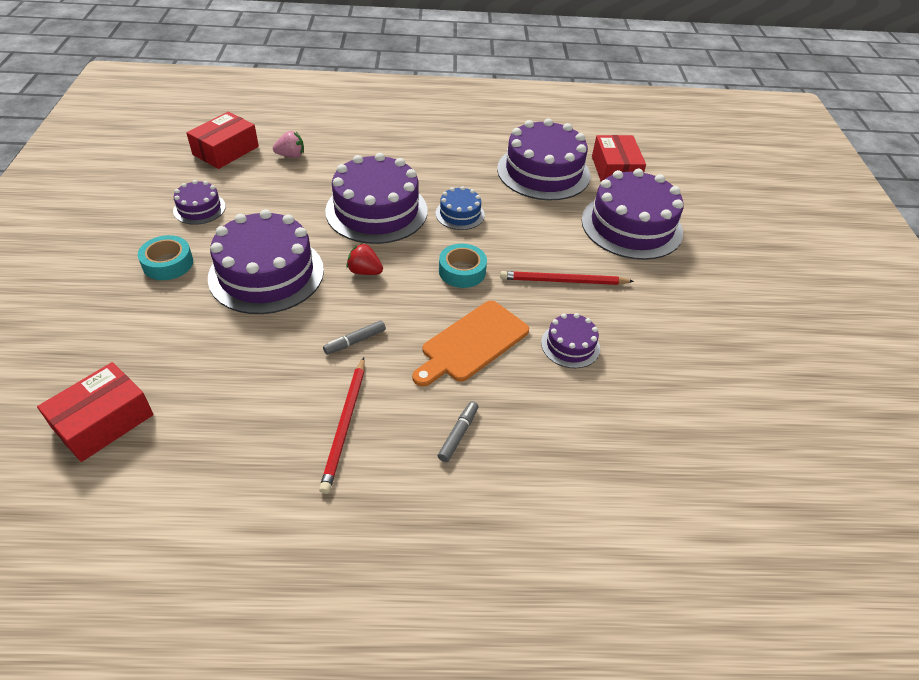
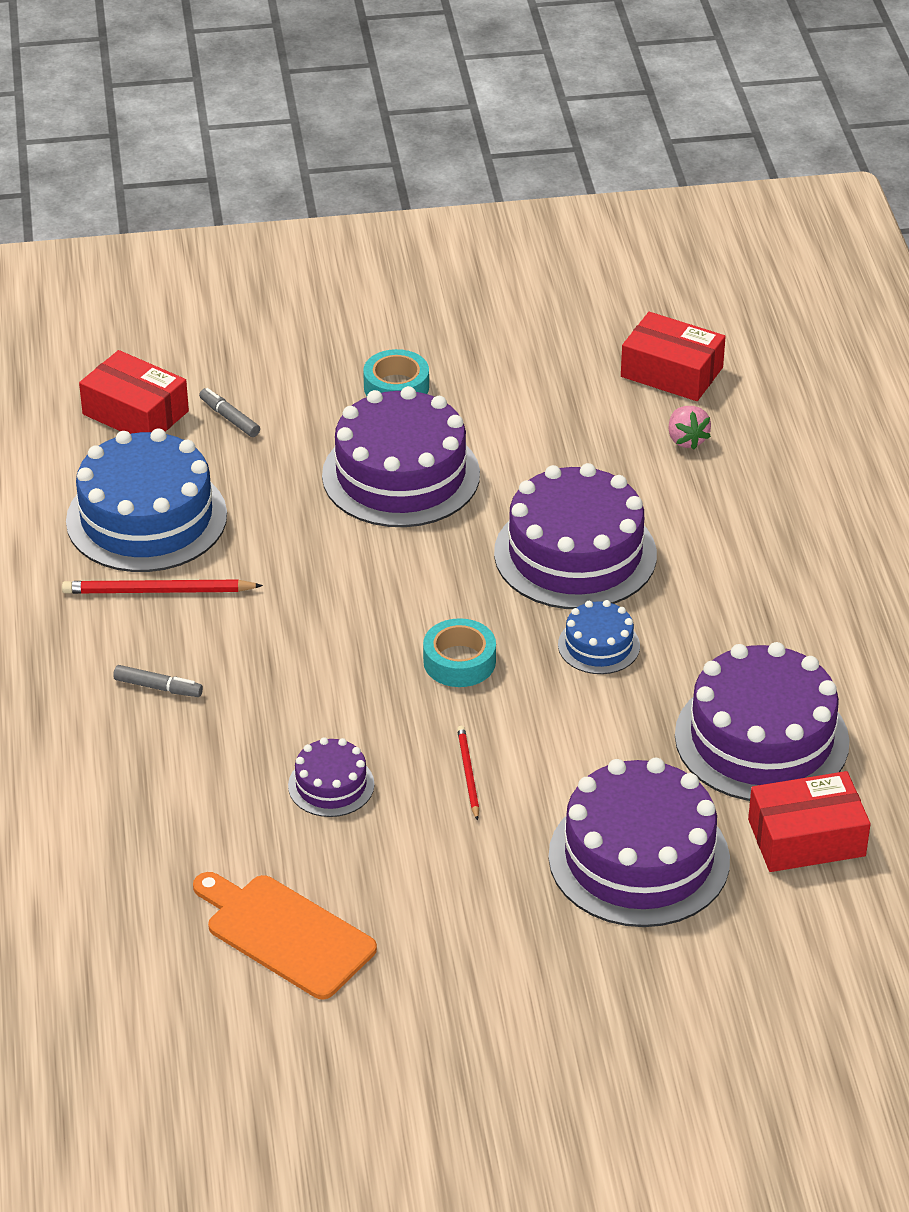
camera: 85 degrees right, 5 degrees down
purple cake [173,180,226,225] -> none
grey marker [323,320,386,355] -> grey marker moved to [199,388,260,437]
red strawberry [346,243,383,275] -> none
orange cutting board [412,301,529,387] -> orange cutting board moved to [193,872,377,999]
red pencil [500,271,634,285] -> red pencil [457,726,479,821], size x0.61
none -> blue cake [66,428,227,572]

